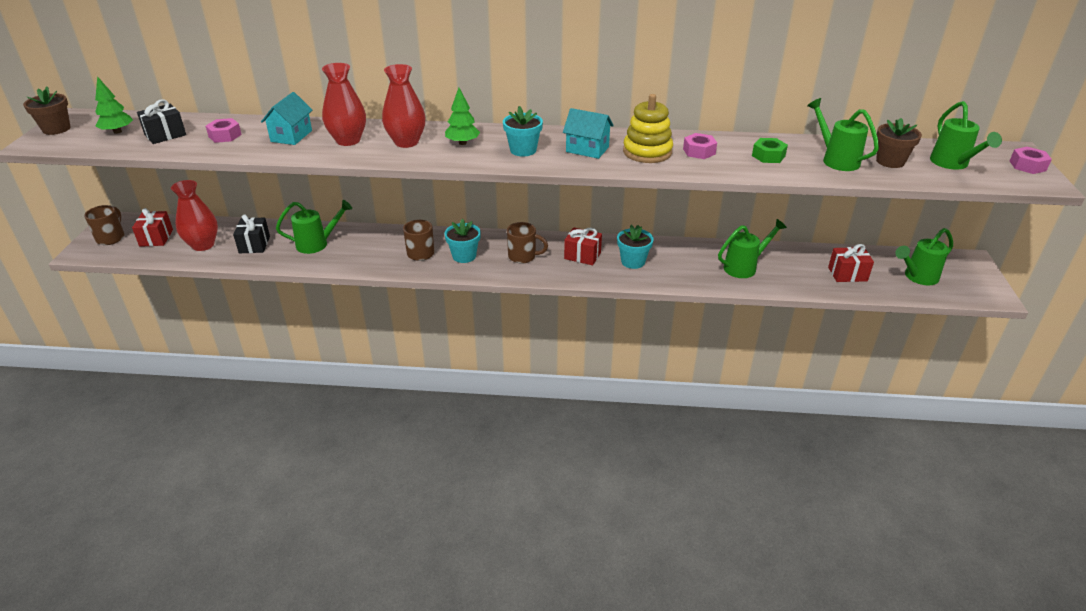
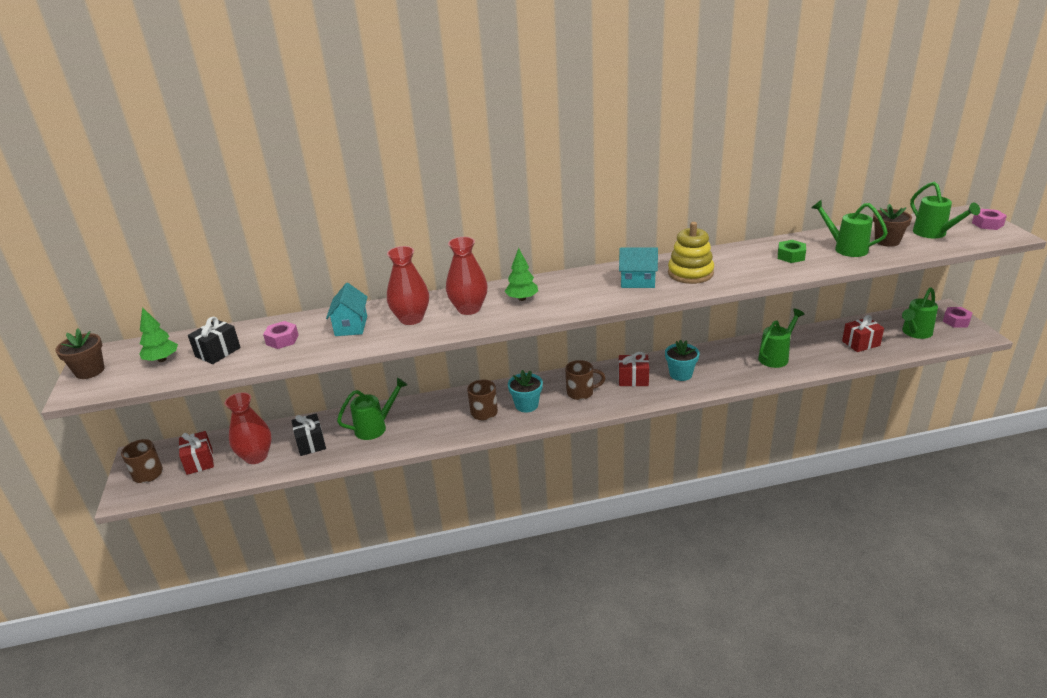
camera: 15 degrees left, 5 degrees down
turquoise flower pot [503,106,543,156] -> none
pink nut [683,133,717,159] -> pink nut moved to [943,307,972,328]

